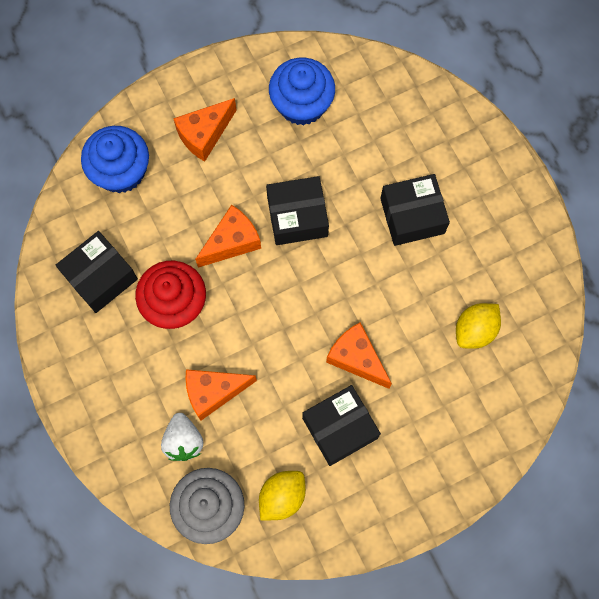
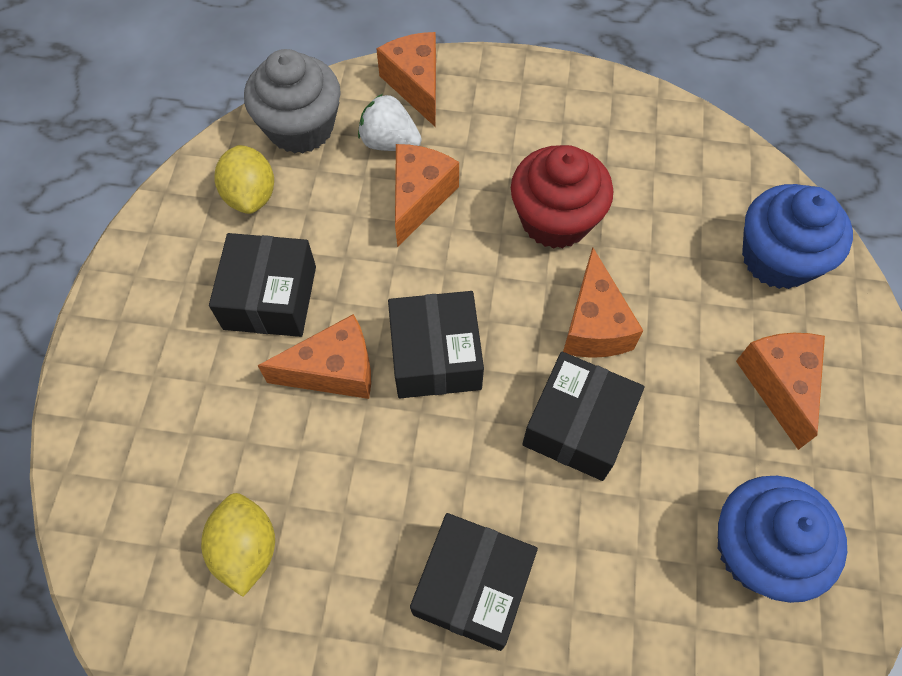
camera: 125 degrees right, 10 degrees down
black box [55,231,138,313] -> black box moved to [388,291,484,398]
none -> orange cheese [376,32,436,127]

